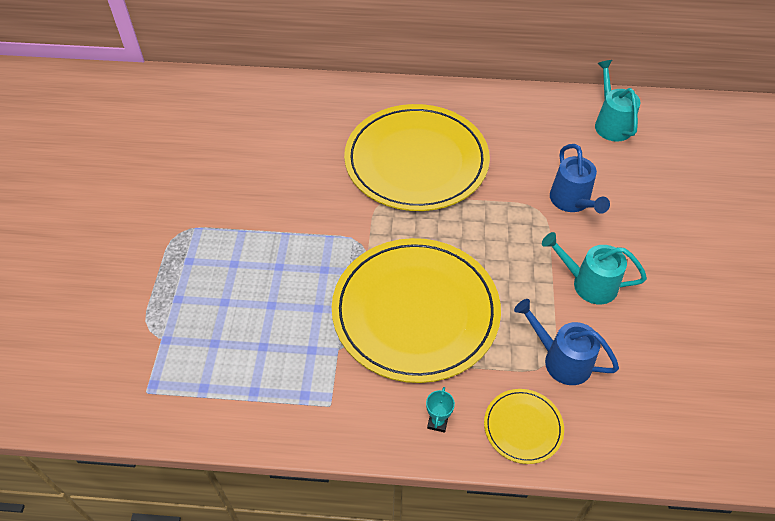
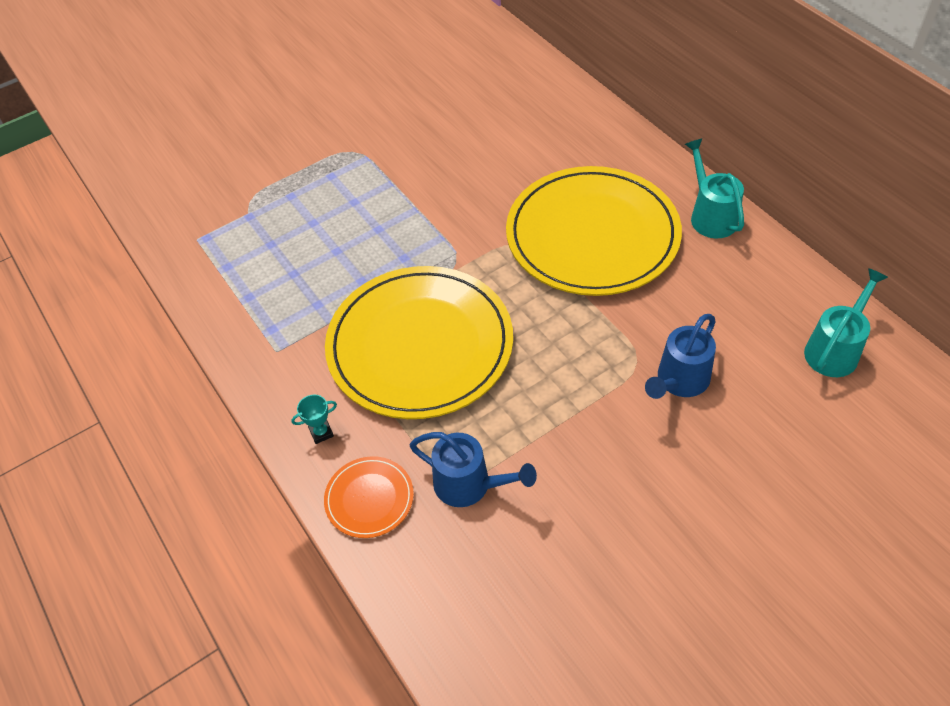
camera: 55 degrees right, 0 degrees up
yellow plate [484,389,564,464] -> orange plate [324,456,414,538]
blue watering can [514,299,619,385] -> blue watering can turned 120 degrees clockwise [410,432,537,507]
turquoise watering can [542,232,647,304] -> turquoise watering can moved to [685,138,744,238]

